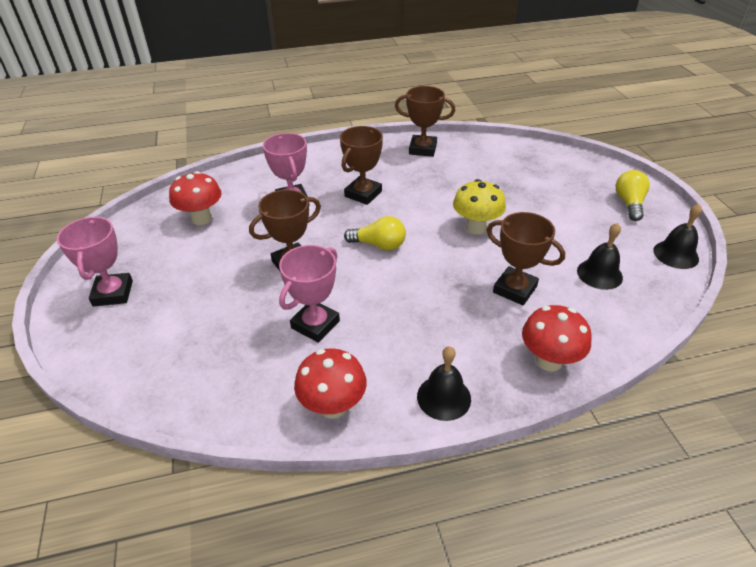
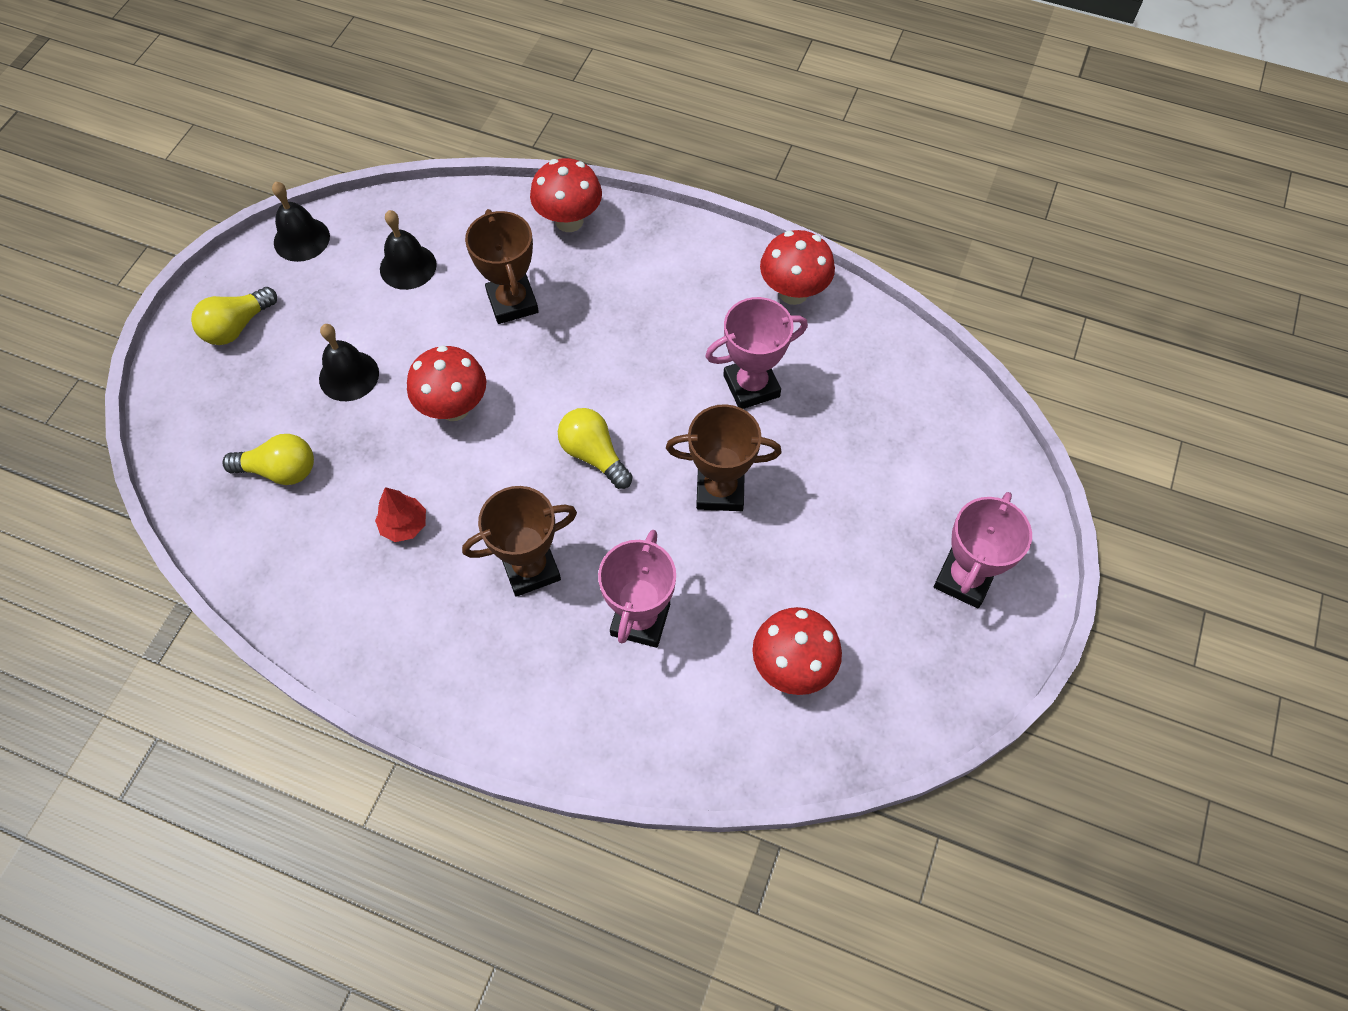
camera: 145 degrees left, 20 degrees up
brown trophy [395,86,455,157] -> none
black bell [417,346,471,421] -> black bell moved to [319,324,379,401]
yellow mushroom [453,179,506,234] -> red mushroom [407,345,486,421]
none -> yellow light bulb [222,434,314,485]
none -> red tree [375,487,426,542]

